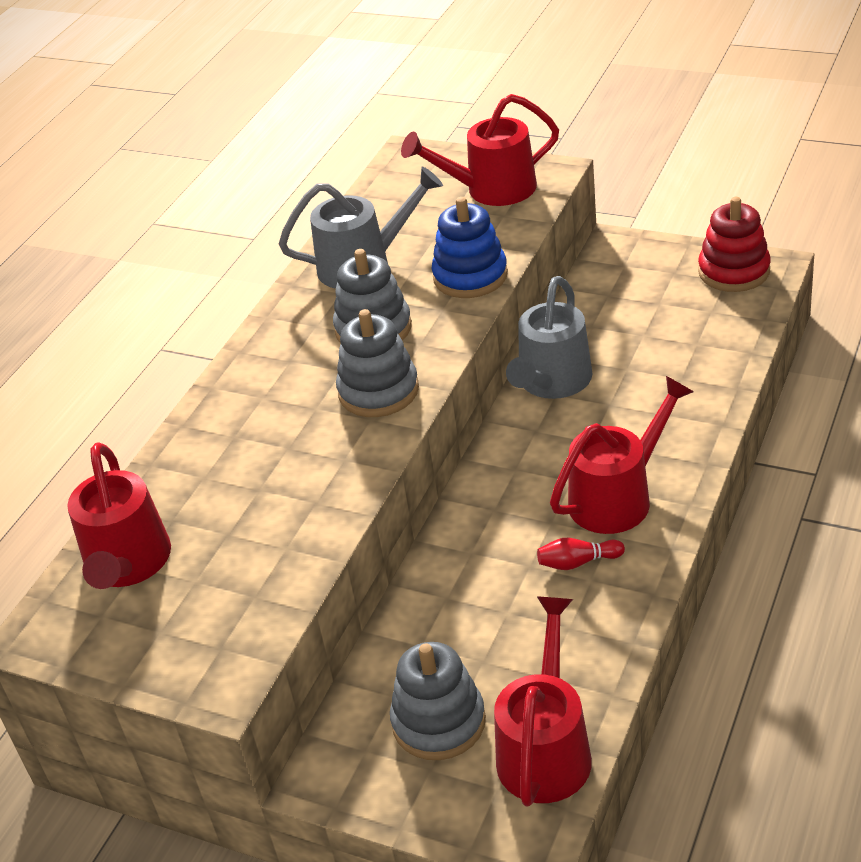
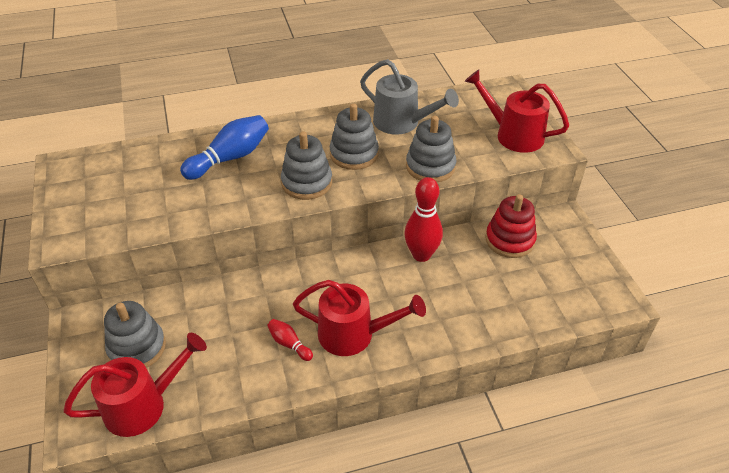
camera: 45 degrees right, 5 degrees up
red watering can [67,442,171,589] -> none
blue stacking toy [431,197,508,298] -> grey stacking toy [406,116,456,182]
grey watering can [506,276,592,399] -> red bowling pin [404,177,443,262]
red stacking toy [698,197,771,292] -> red stacking toy moved to [485,194,537,258]
none -> blue bowling pin [180,115,269,180]

